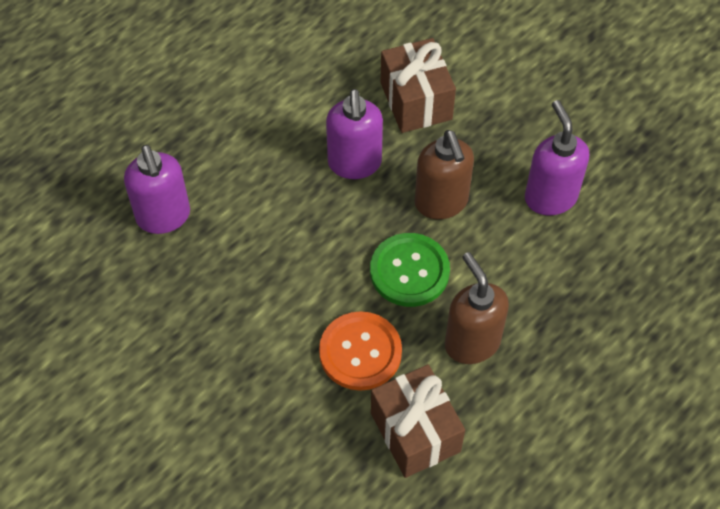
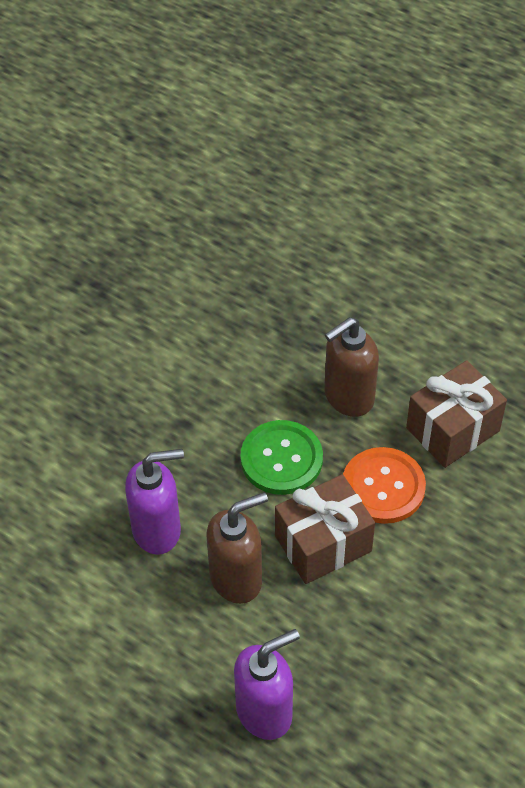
camera: 100 degrees left, 5 degrees down
brown gift [381,38,456,133] -> brown gift moved to [275,474,375,584]
brown soap dispenser [415,130,474,219] -> brown soap dispenser moved to [207,492,268,604]
purple soap dispenser [525,100,589,215] -> none

